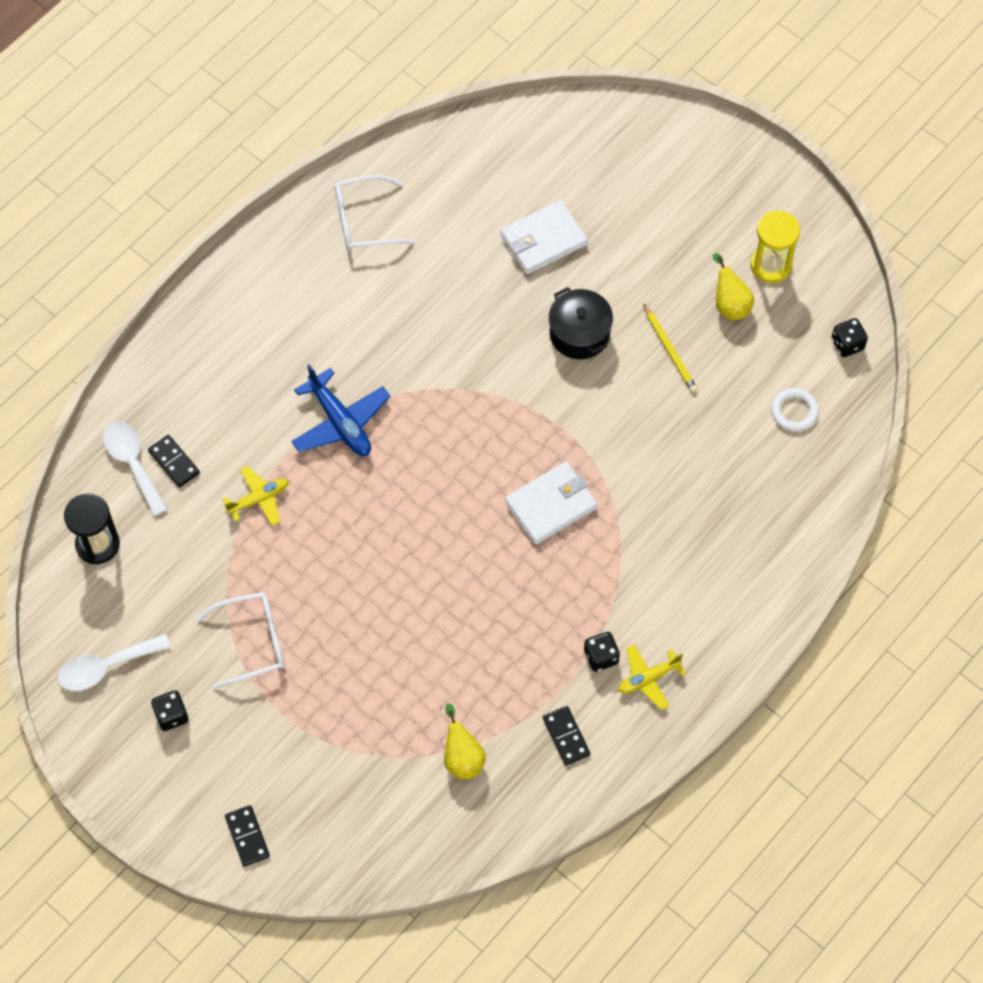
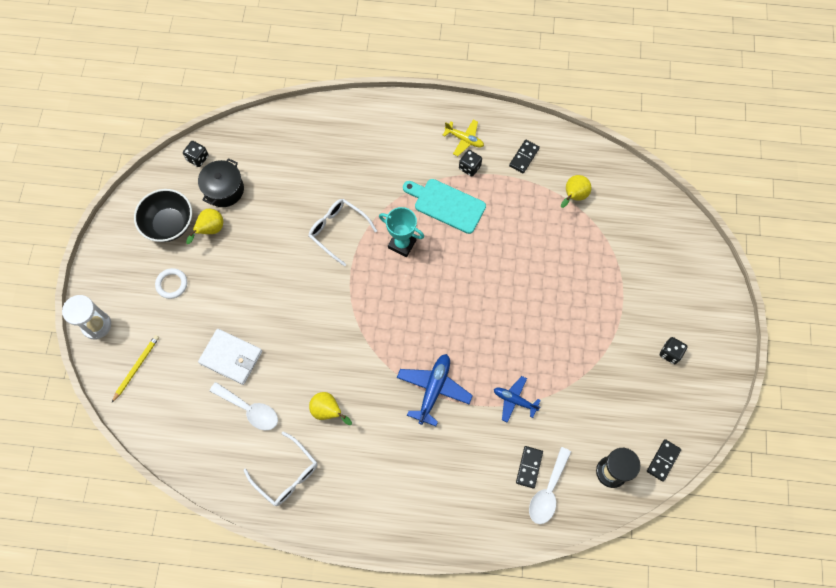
camera: 125 degrees left, 5 degrees up
white spoon [58,634,171,691] -> white spoon moved to [210,382,278,430]
white glasses [196,592,284,689] -> white glasses moved to [309,199,377,266]
yellow plane [222,466,288,526] -> blue plane [494,376,541,423]
black domino [225,805,270,867] -> black domino moved to [647,439,681,482]
white wallet [505,462,597,544] -> turquoise trophy [379,207,424,257]
black pot [549,287,613,359] -> black pot moved to [198,158,244,207]
yellow pencil [643,303,698,393] -> yellow pencil moved to [112,335,159,402]
yellow hourglass [750,210,800,283] -> black bowl [134,189,192,242]
white ring [771,388,819,431] -> white ring moved to [155,268,187,299]
none -> white hourglass [62,295,111,340]
none -> yellow pear [309,392,352,425]
none -> turquoise cutting board [403,179,486,234]

